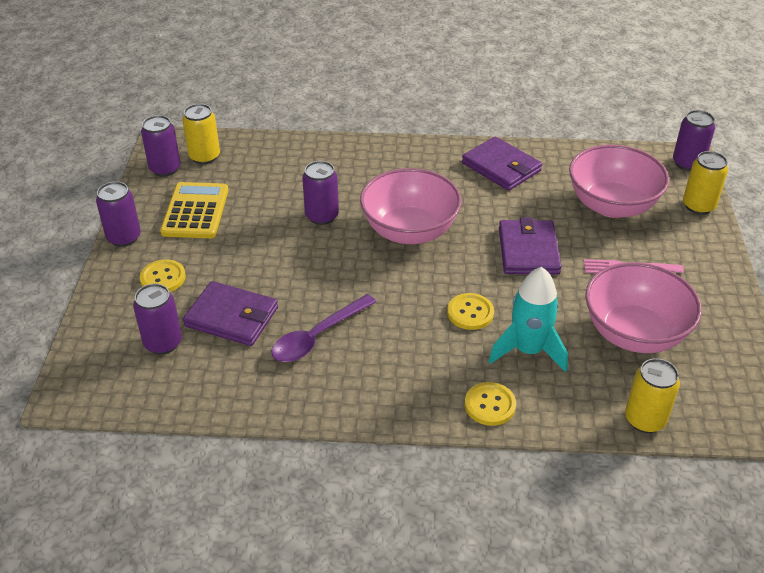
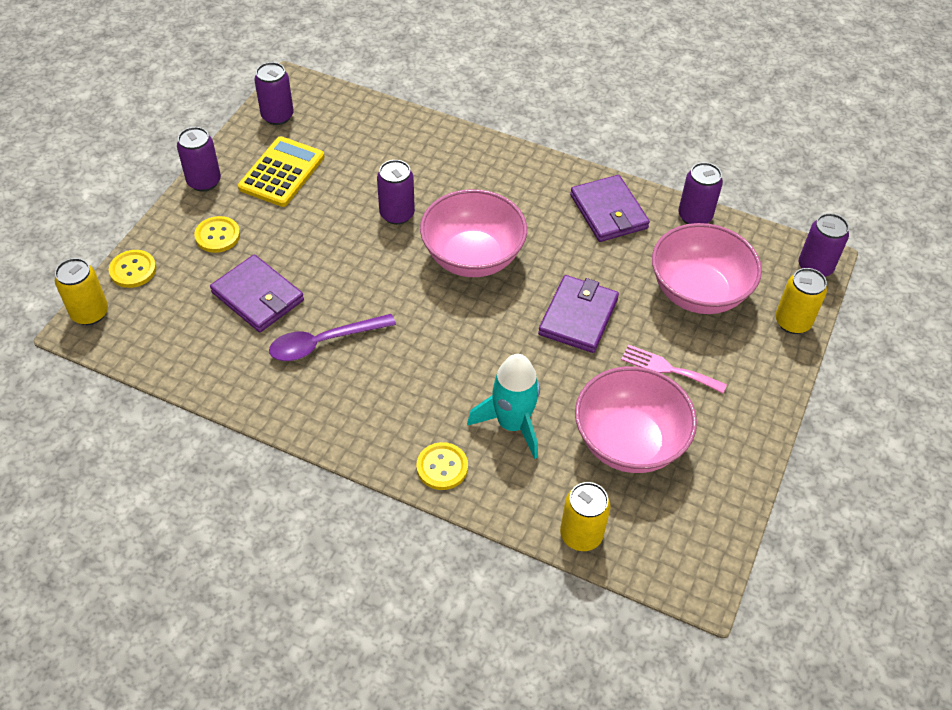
camera: 20 degrees right, 10 degrees up
purple can [133,283,182,355] -> purple can moved to [678,162,723,224]
yellow can [182,104,220,164] -> yellow can moved to [55,258,108,325]
yellow button [447,293,494,330] -> yellow button moved to [109,250,156,288]

